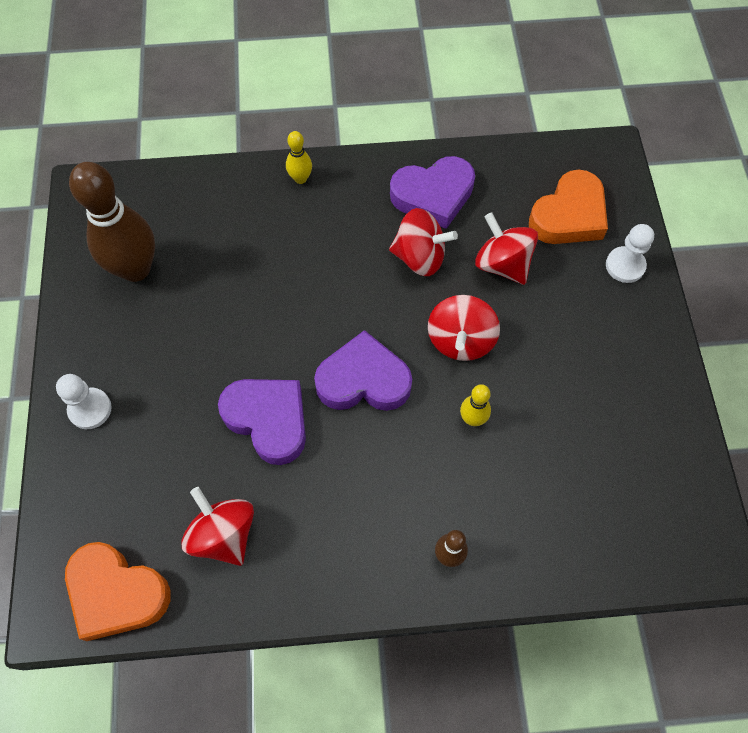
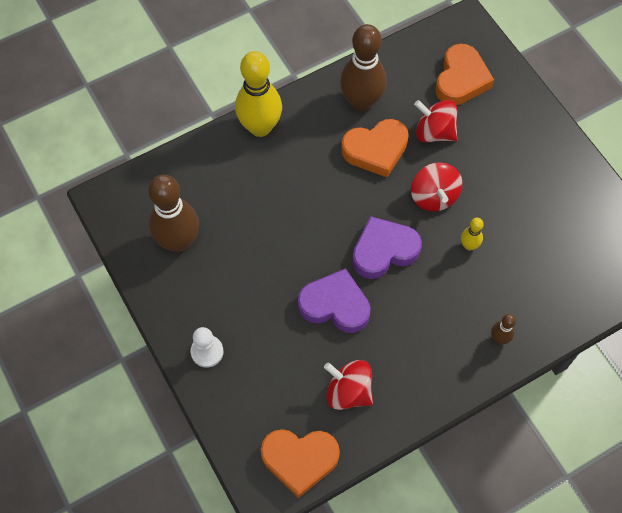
camera: 25 degrees left, 0 degrees up
yellow bowling pin [286,131,312,184] -> yellow bowling pin [235,51,282,137], size x2.22
red spinning top [389,208,458,276] -> orange heart [341,119,409,177]
purple heart [390,156,475,229] -> brown bowling pin [340,24,387,112]
white pawn [606,224,654,283] -> none

